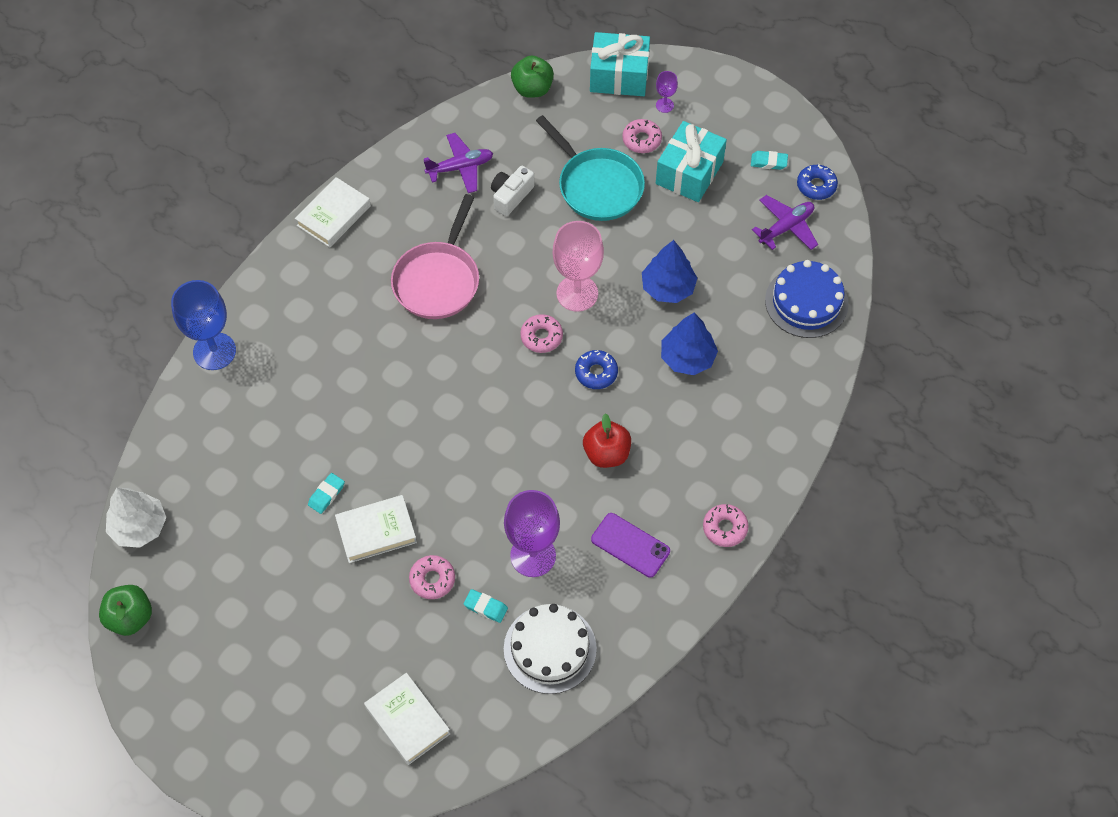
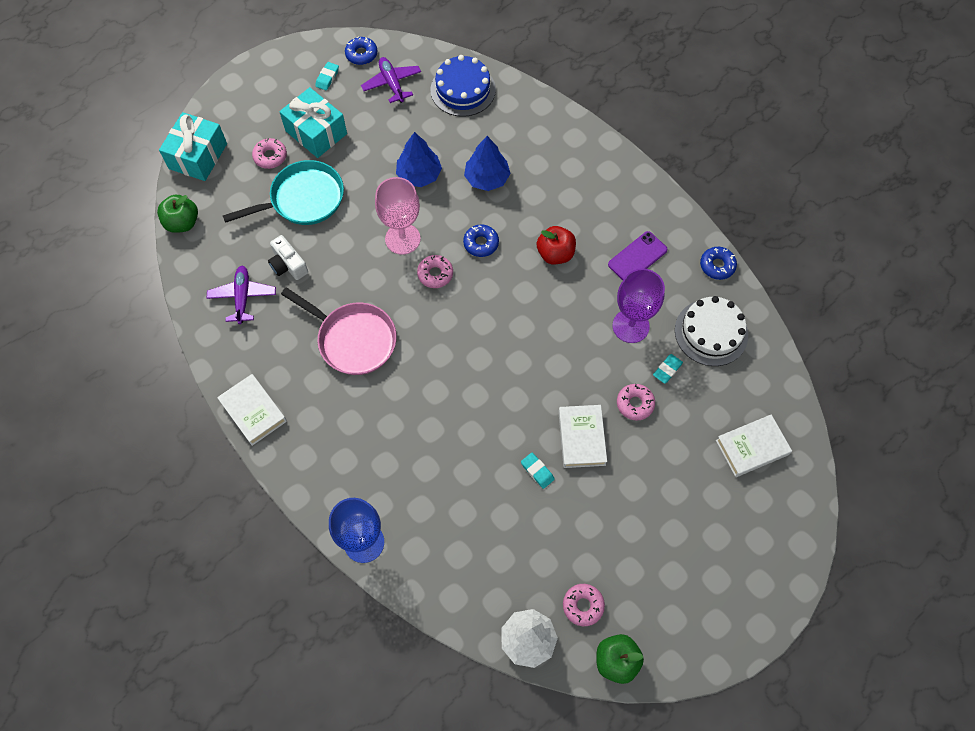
camera: 75 degrees left, 5 degrees up
purple goblet [656,71,678,113] -> none
pink donut [703,504,749,547] -> pink donut moved to [563,584,605,626]
none -> blue donut [700,247,737,280]

